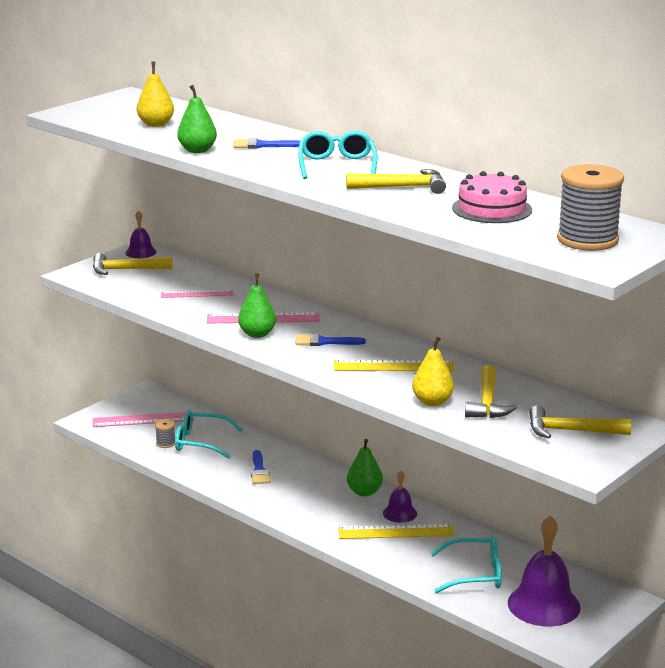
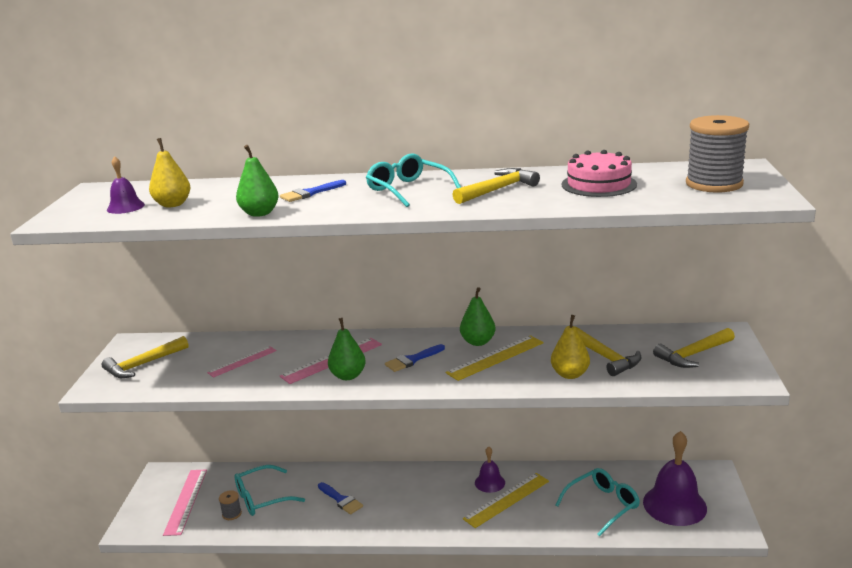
camera: 35 degrees left, 0 degrees up
pink ruler [93,412,194,427] -> pink ruler turned 45 degrees counterclockwise [163,469,207,536]
purple bell [125,210,156,258] -> purple bell moved to [107,156,145,214]
green pear [347,439,383,497] -> green pear moved to [460,287,496,346]

